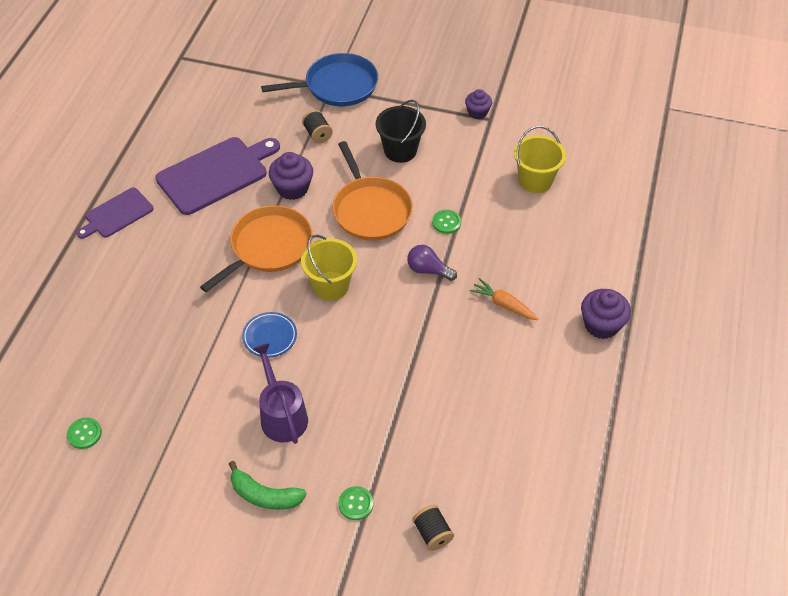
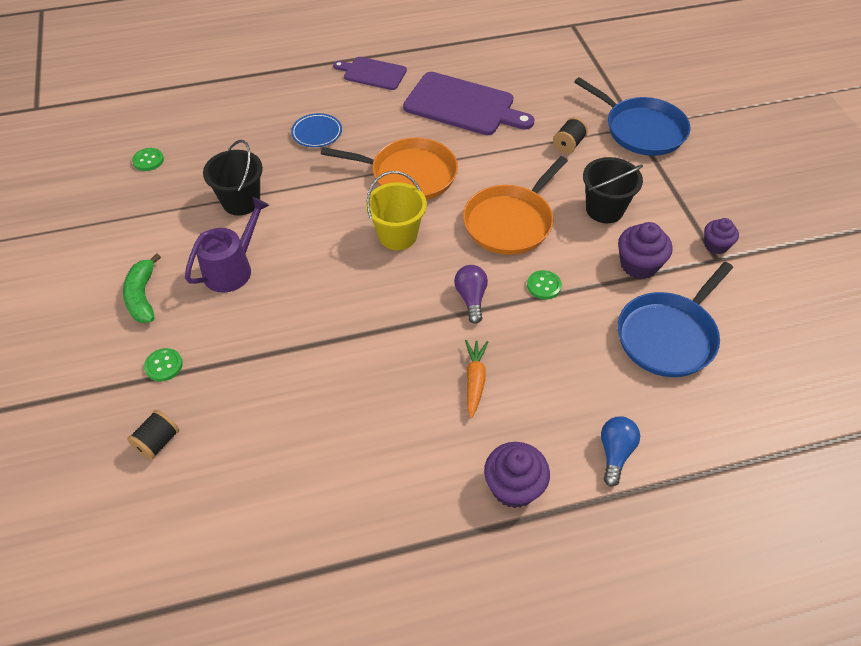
camera: 60 degrees right, 0 degrees up
blue plate [242,312,297,358] -> blue plate moved to [291,113,342,147]
purple cupcake [269,152,313,200] -> purple cupcake moved to [618,222,673,279]
yellow bucket [514,126,566,193] -> blue pan [618,262,733,377]
none -> black bucket [203,140,263,215]
none -> blue light bulb [601,416,640,487]

